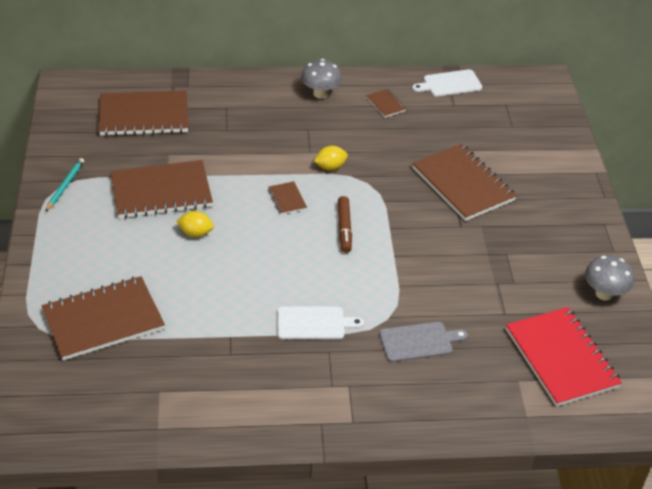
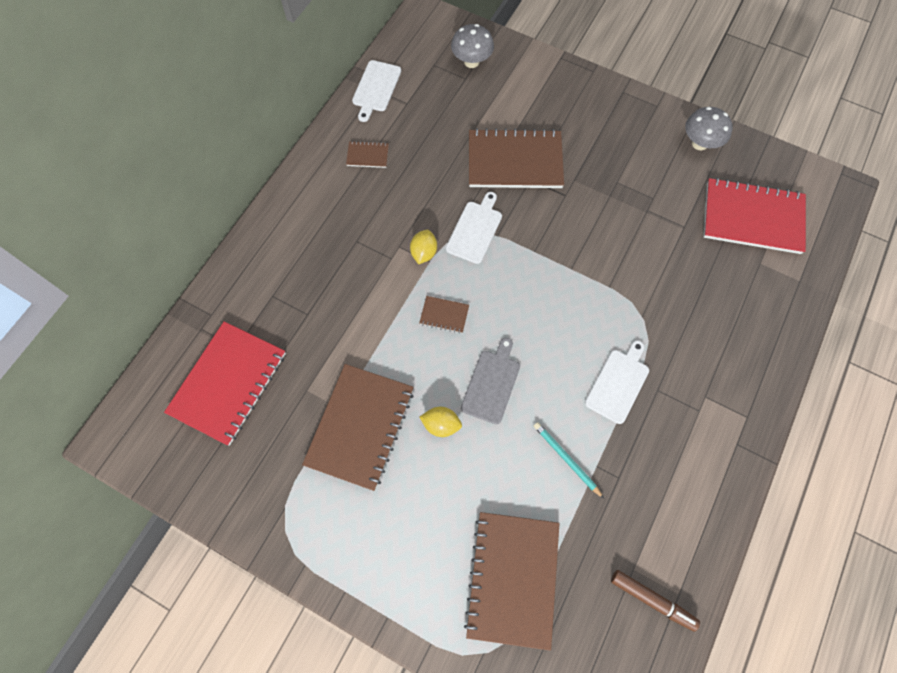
camera: 55 degrees left, 25 degrees up
turquoise pencil [45,158,84,212] -> turquoise pencil moved to [534,422,604,499]
brown notebook [99,90,188,136] -> red notebook [164,321,286,446]
yellow lemon [177,211,214,237] -> yellow lemon turned 60 degrees clockwise [420,407,462,437]
grey mushroom [301,59,342,99] -> grey mushroom moved to [451,24,494,68]
brown marker [338,196,352,253] -> brown marker moved to [611,570,700,632]
grey cutting board [379,322,468,362] -> grey cutting board moved to [461,338,520,424]
none -> white cutting board [446,192,502,264]

